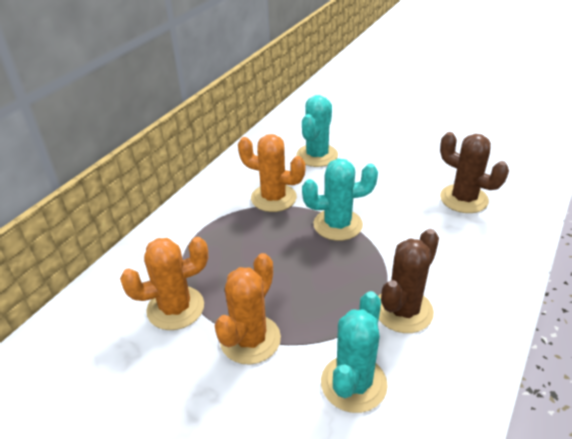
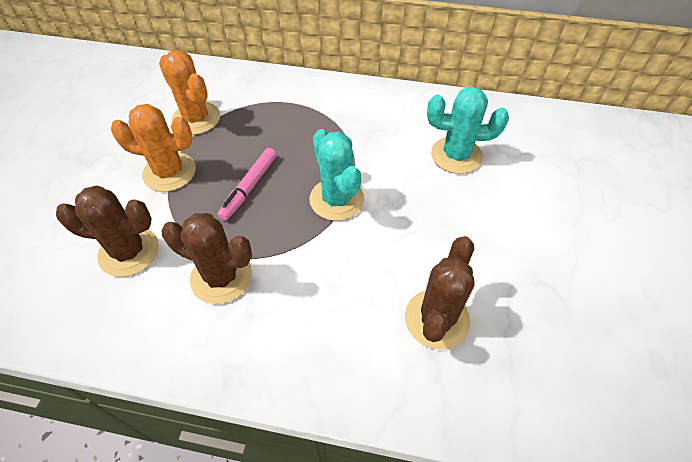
camera: 70 degrees right, 15 degrees up
orange cactus [238,134,306,212] -> none
turquoise cactus [321,291,388,413] -> brown cactus [56,186,159,277]
none -> pink marker [217,148,277,221]

